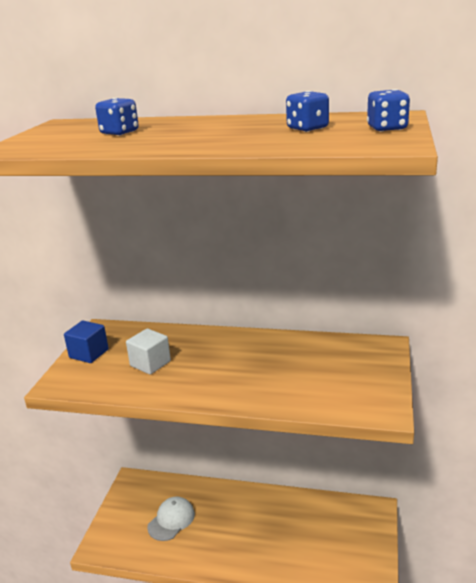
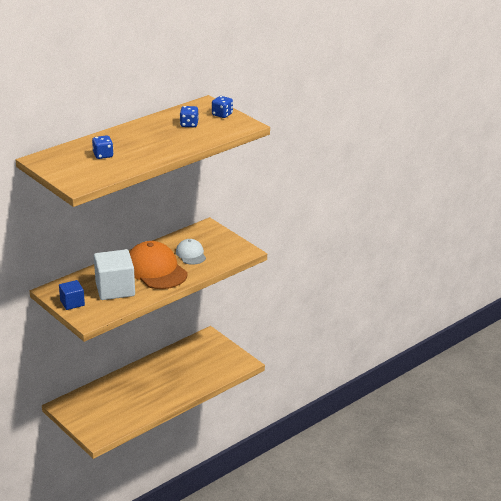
camera: 55 degrees left, 5 degrees up
white cube [126,328,171,375] -> white cube [94,249,135,300], size x1.80
white cap [147,496,195,541] -> white cap moved to [176,239,206,265]
none -> orange cap [129,241,188,289]

